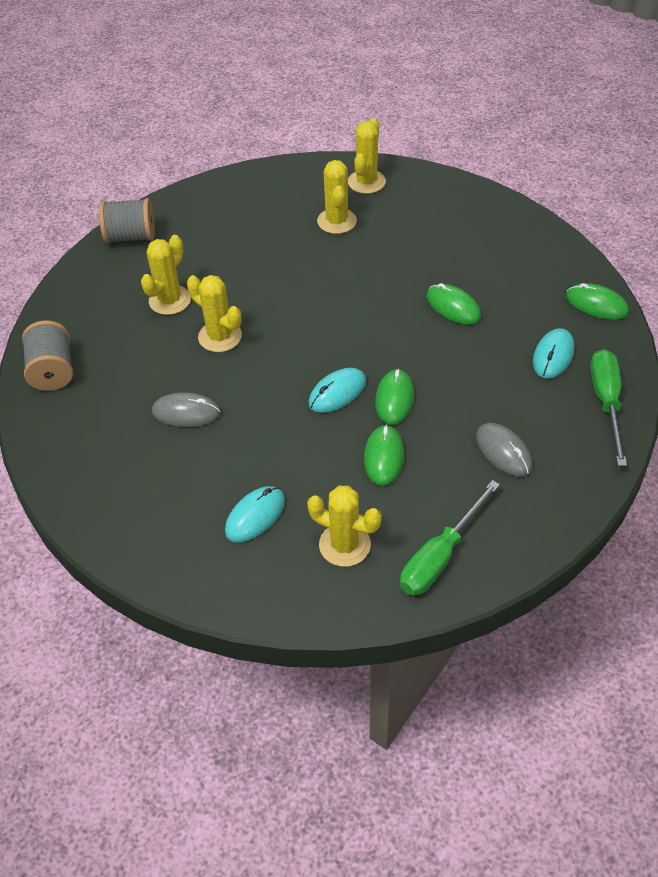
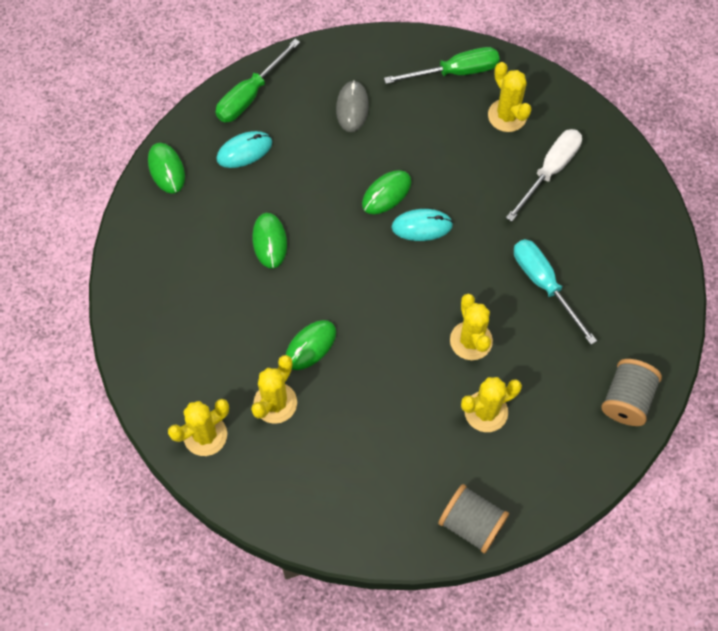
camera: 145 degrees left, 15 degrees up
grey mouse [152,392,221,427] -> turquoise screwdriver [514,239,597,345]
turquoise mouse [225,486,285,542] -> white screwdriver [506,129,582,222]
green mouse [364,424,404,486] -> green mouse moved to [286,320,336,370]

